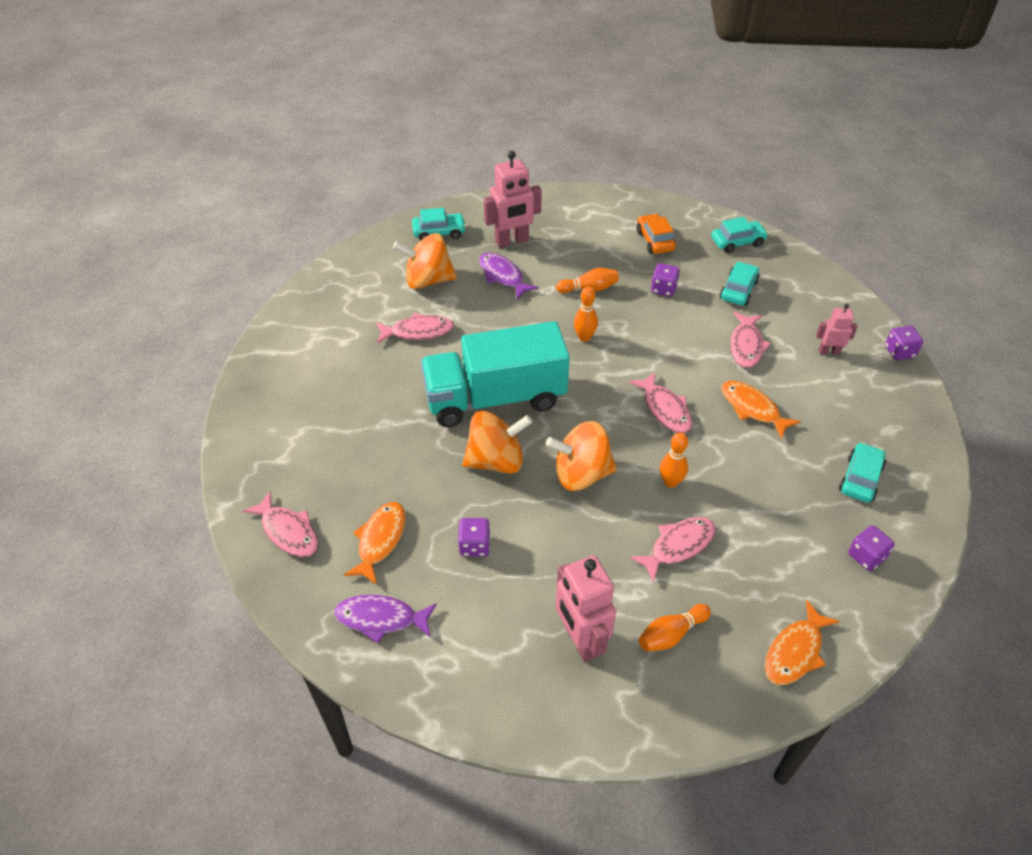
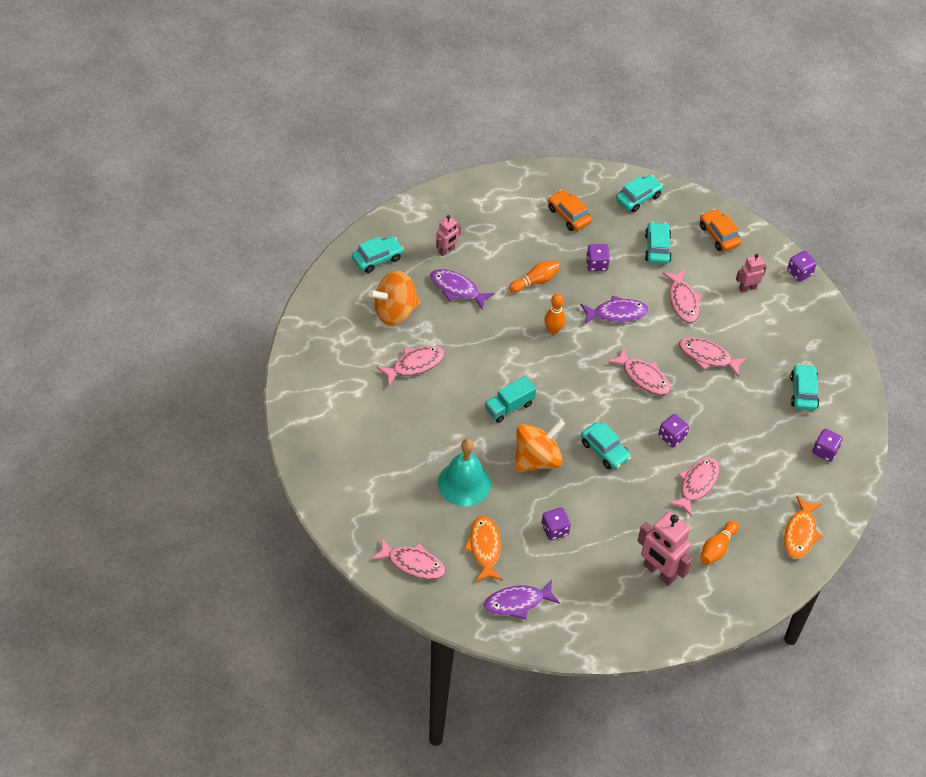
camera: 25 degrees left, 5 degrees up
turquoise truck [421,321,570,427] -> turquoise truck [485,376,536,423], size x0.43
pink robot [484,151,542,248] -> pink robot [436,215,461,256], size x0.55
orange spinning top [546,421,617,491] -> turquoise car [581,422,631,469]
orange bowling pin [660,432,688,488] -> purple dice [658,414,689,447]
orange fish [721,381,801,439] -> pink fish [679,337,747,377]
none -> turquoise bell [438,439,491,507]
none -> purple fish [580,295,649,325]
none -> orange car [700,209,742,251]

